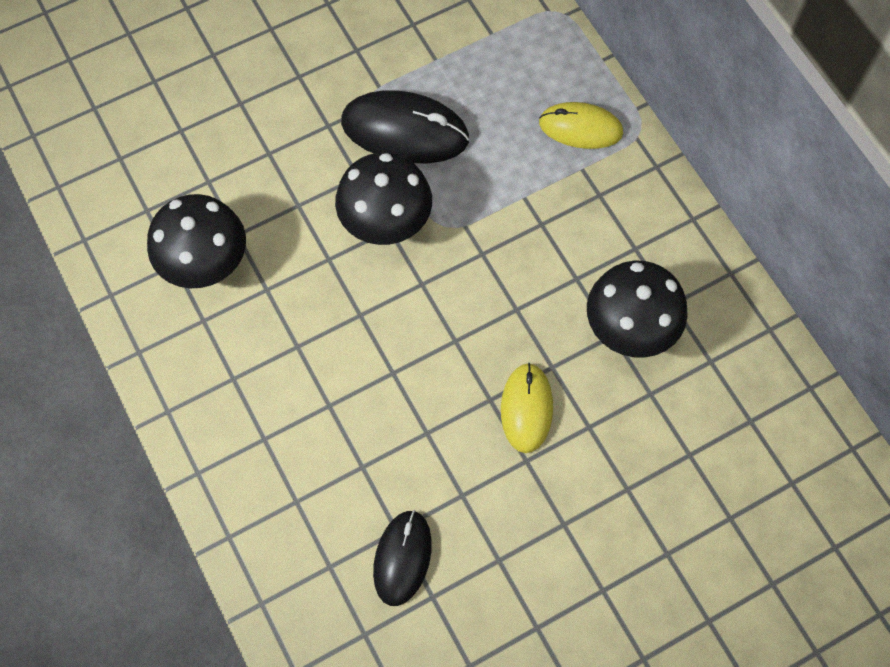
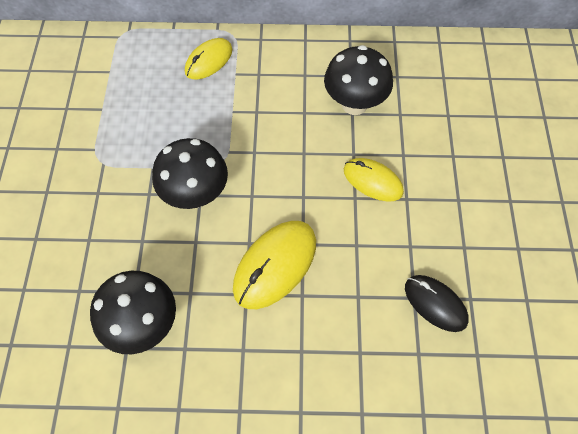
camera: 60 degrees left, 5 degrees down
black mouse [341,90,470,163] -> none
none -> yellow mouse [233,221,316,309]

